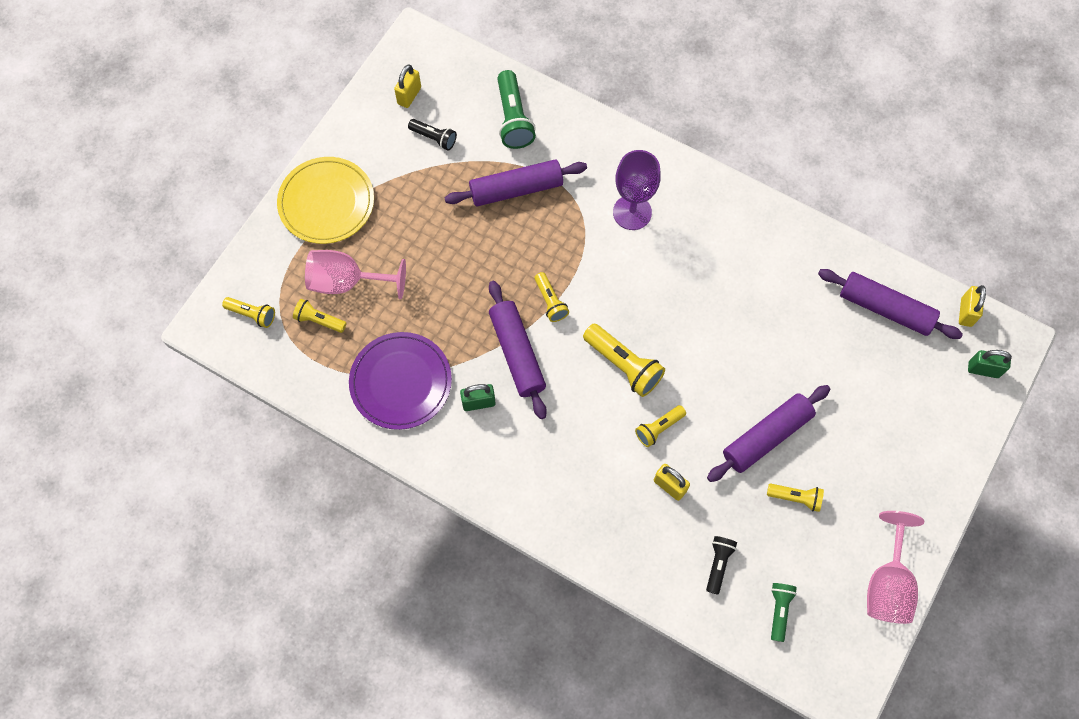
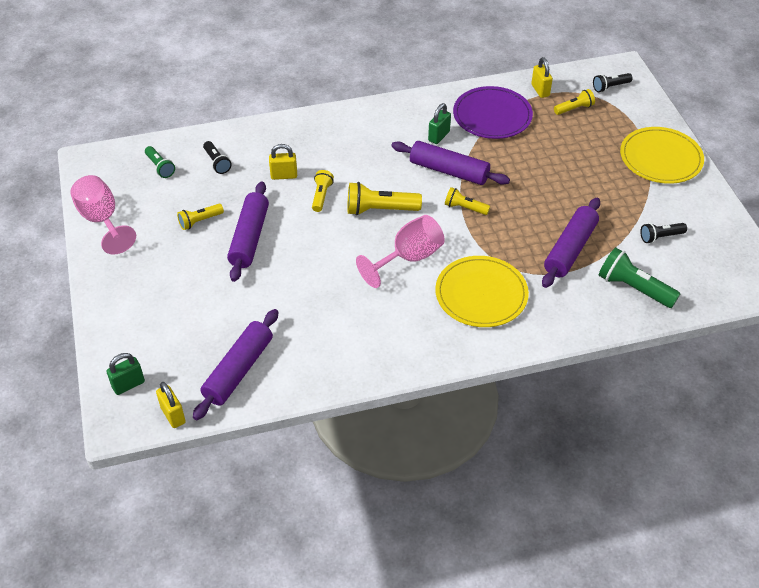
camera: 135 degrees right, 20 degrees down
yellow flashlight [222,297,275,328] -> black flashlight [593,73,633,92]
pink goblet [305,250,406,299] -> pink goblet moved to [356,215,445,288]
yellow padlock [394,64,421,108] -> yellow padlock moved to [532,57,553,98]
purple goblet [613,150,661,230] -> yellow plate [435,256,529,327]
purple rolling pin [818,269,963,339] -> purple rolling pin turned 45 degrees counterclockwise [193,309,279,420]

